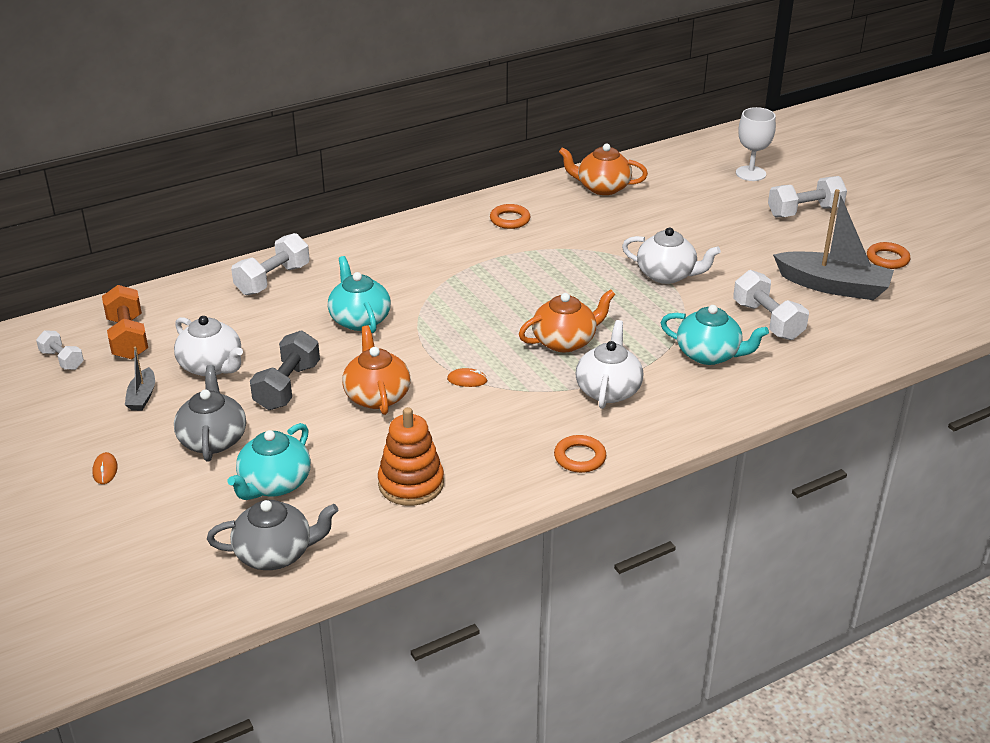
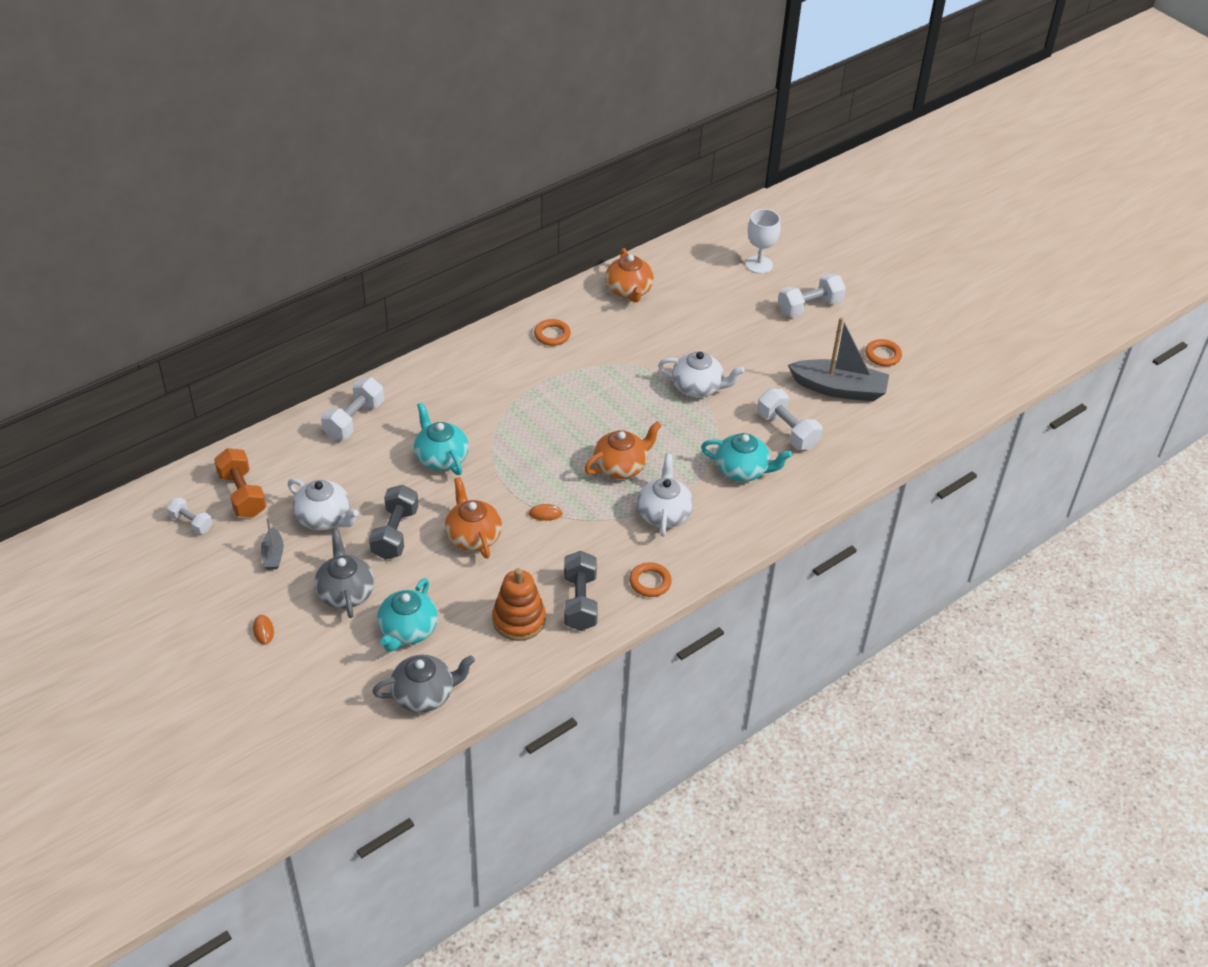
camera: 10 degrees left, 10 degrees up
orange teapot [559,144,648,195] -> orange teapot turned 105 degrees counterclockwise [605,248,654,302]
none -> grey dumbbell [564,551,598,631]

